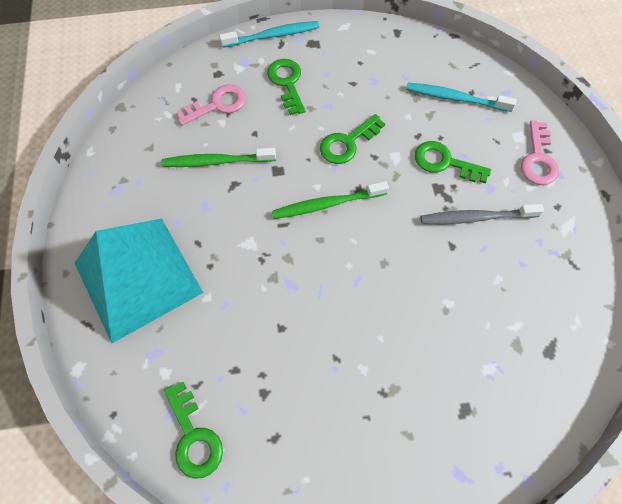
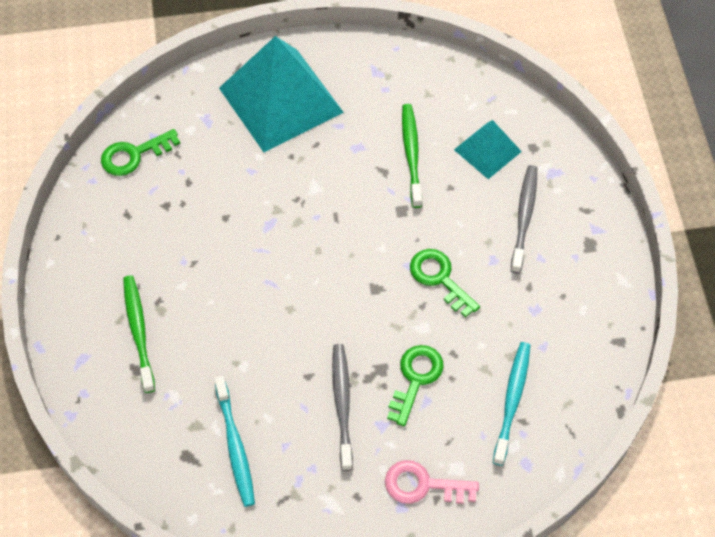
camera: 90 degrees right, 5 degrees down
pink key [176,84,246,126] -> turquoise pyramid [454,120,522,179]
turquoise toothbrush [219,21,319,48] -> turquoise toothbrush moved to [214,376,255,507]
green key [267,59,305,115] -> grey toothbrush [511,165,537,274]
green toothbrush [272,181,389,219] -> green toothbrush moved to [123,275,155,393]

